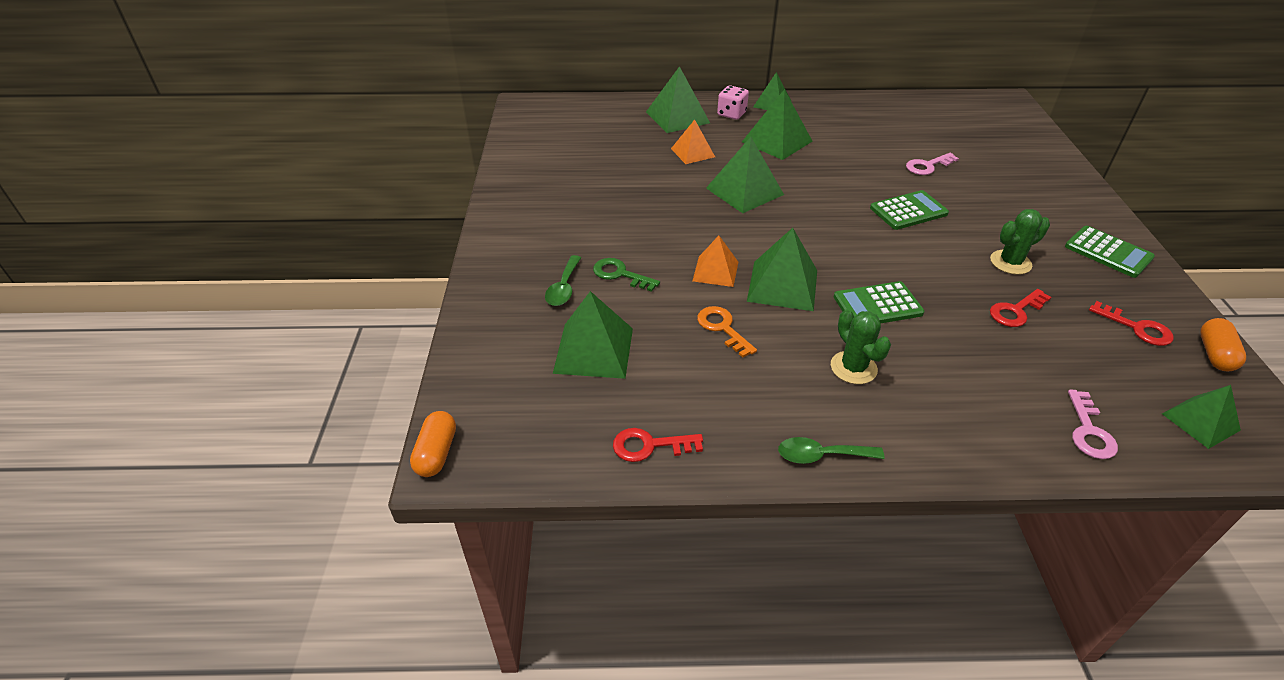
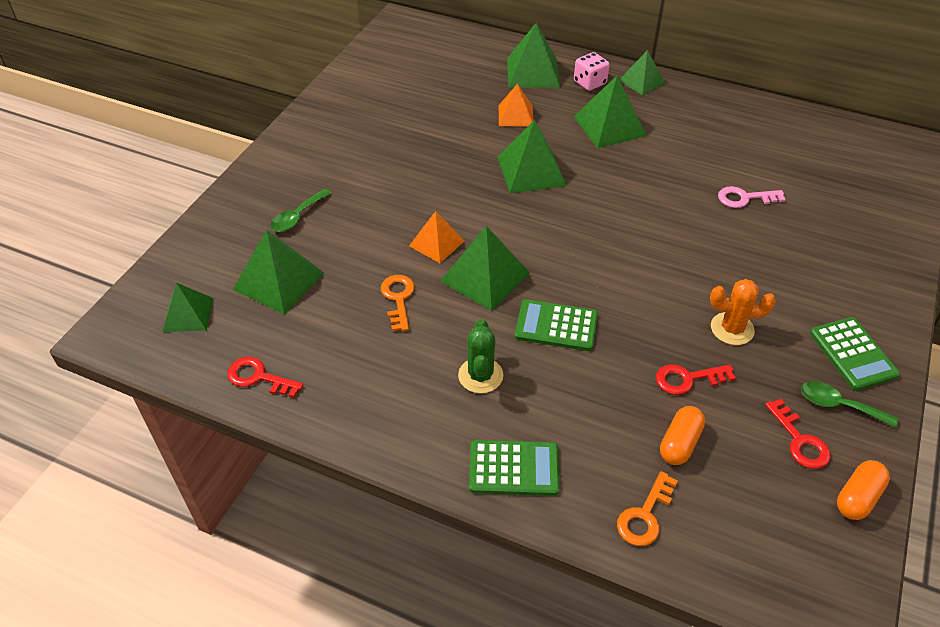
camera: 25 degrees right, 5 degrees up
orange capsule [410,411,456,477] -> orange capsule moved to [660,406,705,465]
green key [593,258,660,292] -> none
green spoon [778,437,885,464] -> green spoon moved to [801,381,898,428]
green calculator [870,190,949,230] -> green calculator moved to [469,440,559,496]
green cactus [990,209,1050,275] -> orange cactus [710,279,776,345]
pink key [1068,390,1118,459] -> orange key [617,471,678,546]
green pyramid [1162,385,1241,449] -> green pyramid moved to [163,283,213,332]

